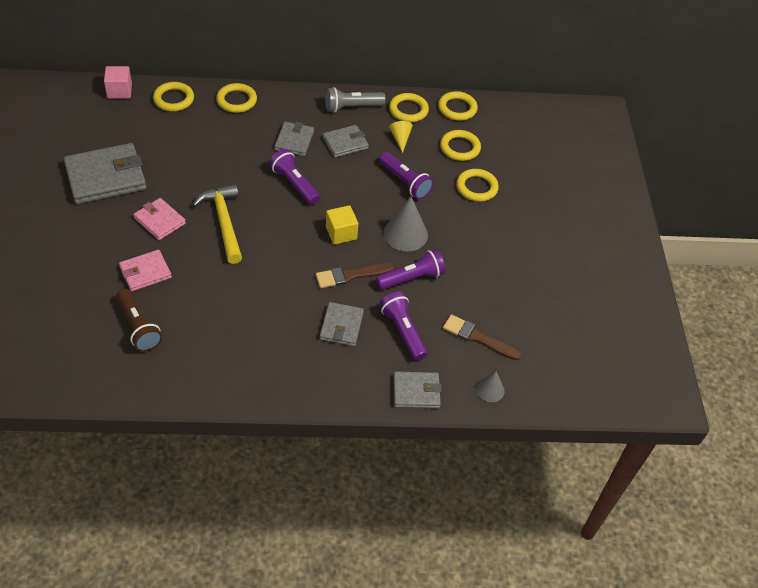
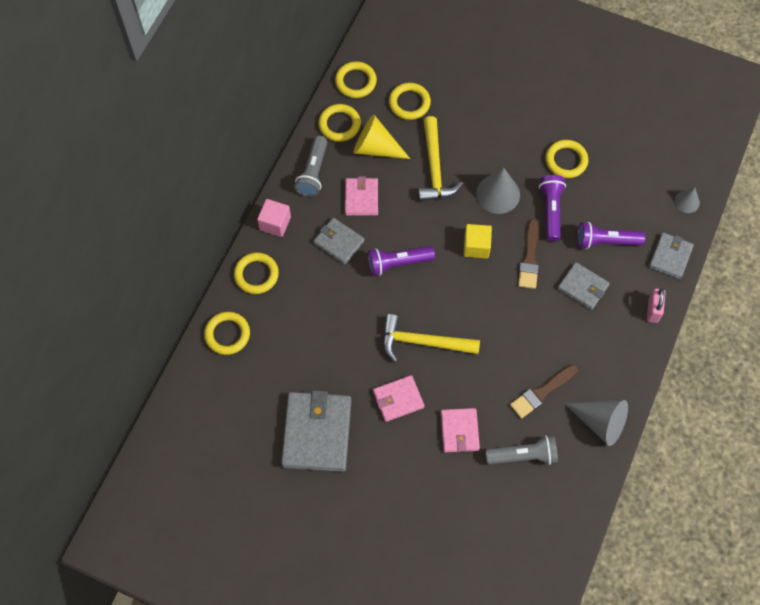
camera: 60 degrees left, 15 degrees up
pink cube [104,66,132,99] -> pink cube moved to [257,199,291,237]
brown flashlight [116,289,162,352] -> grey flashlight [485,435,558,465]
grey wallet [323,125,369,158] -> pink wallet [345,176,378,216]
purple flashlight [379,152,434,199] -> yellow hammer [418,116,463,201]
yellow cone [389,121,413,153] -> yellow cone [353,115,410,159], size x1.76
brown brush [443,314,521,360] -> brown brush moved to [510,364,578,419]
yellow ring [456,169,499,202] -> yellow ring moved to [545,140,588,178]
none -> grey cone [564,400,628,446]
none -> pink padlock [647,288,666,323]

